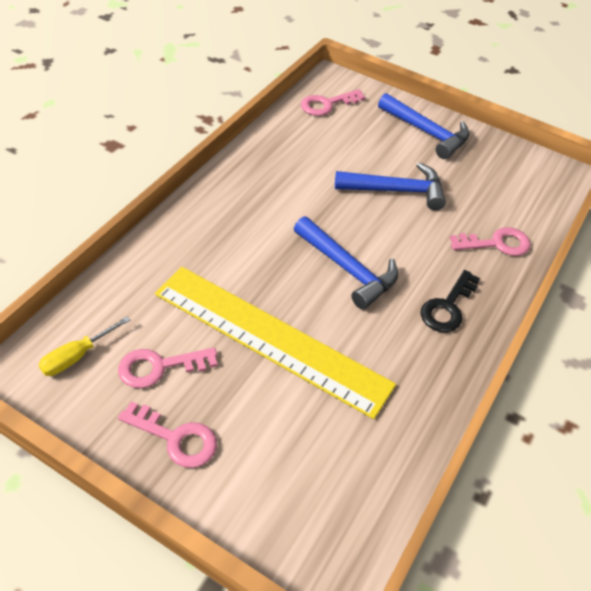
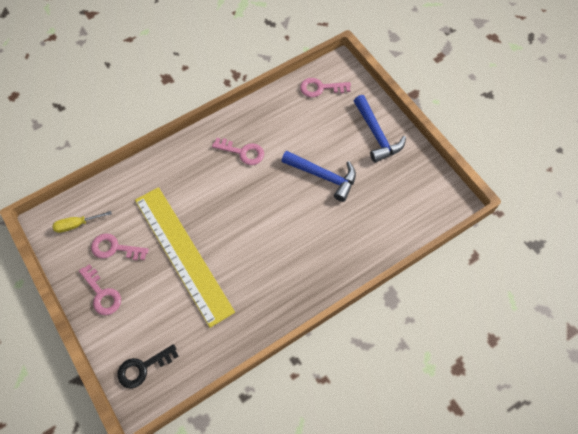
camera: 30 degrees right, 15 degrees up
blue hammer [294,216,398,310] -> none
black key [420,270,480,332] -> black key moved to [117,344,178,388]
pink key [450,227,531,256] -> pink key moved to [212,138,264,165]

